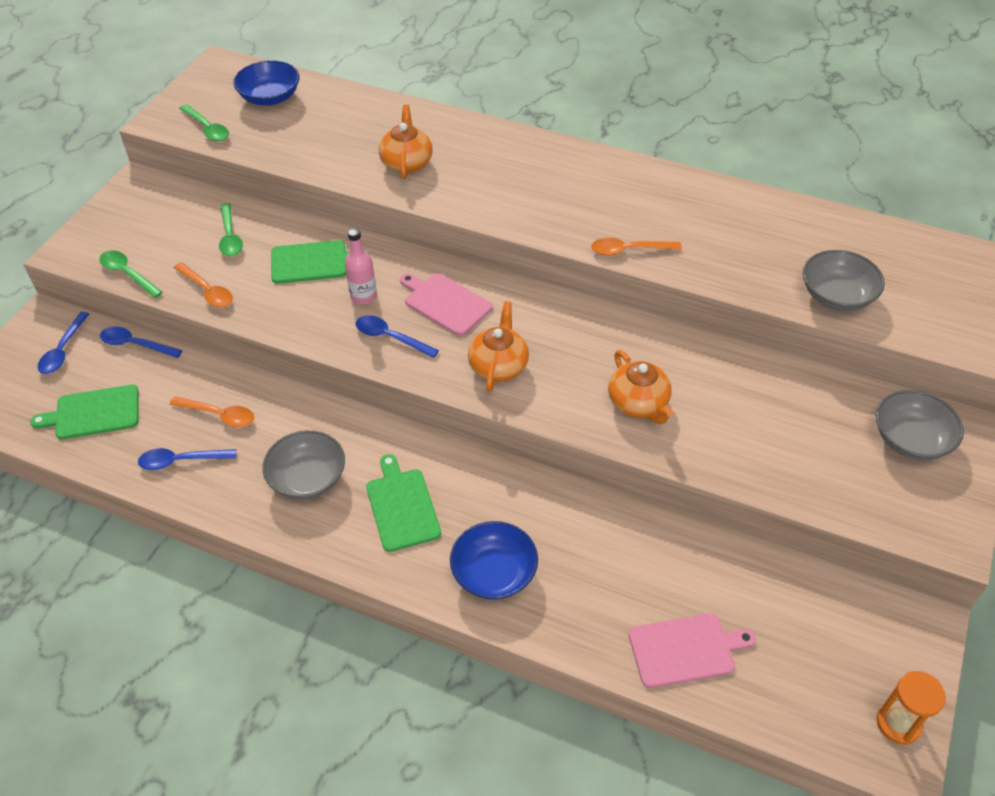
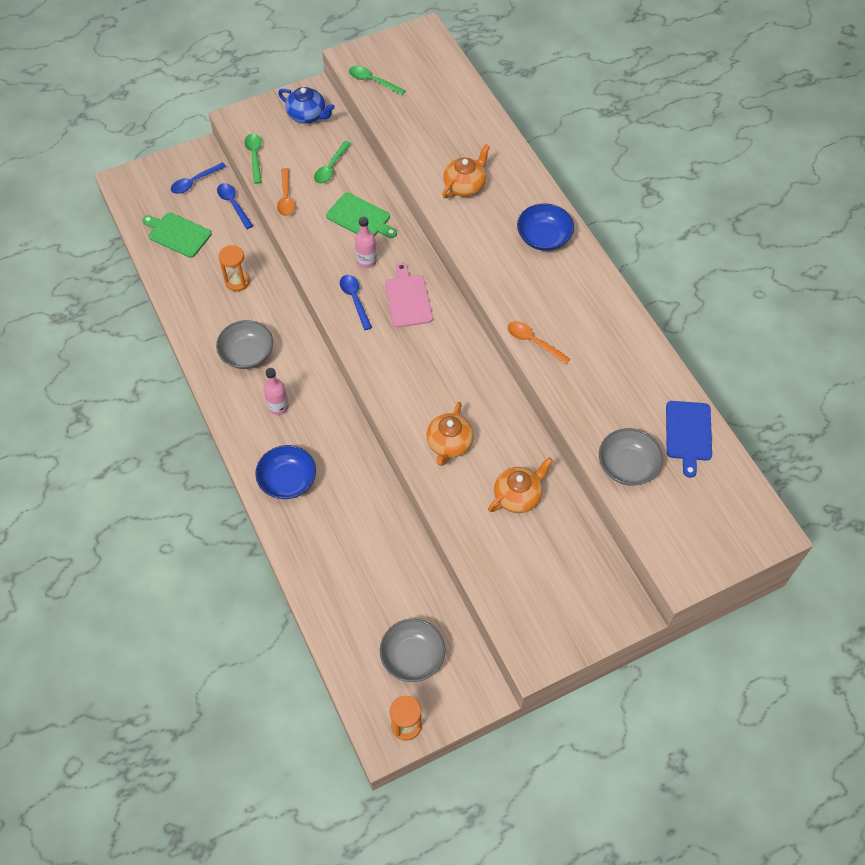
camera: 40 degrees right, 10 degrees up
blue spoon [138,448,236,470] -> none
orange spoon [170,396,254,427] -> orange hourglass [218,245,250,291]
green spoon [179,104,229,141] -> green spoon turned 120 degrees clockwise [349,66,406,95]
blue bowl [233,60,299,106] -> blue bowl moved to [517,203,574,251]
green cutting board [366,454,441,552] -> pink bottle [264,368,289,415]
orange teapot [468,301,529,392] -> orange teapot moved to [488,457,553,513]
pink cutting board [629,614,756,688] -> none
grey bowl [876,390,964,460] -> grey bowl moved to [380,619,445,682]
none -> blue teapot [278,87,335,124]
none -> blue cutting board [666,401,712,478]

